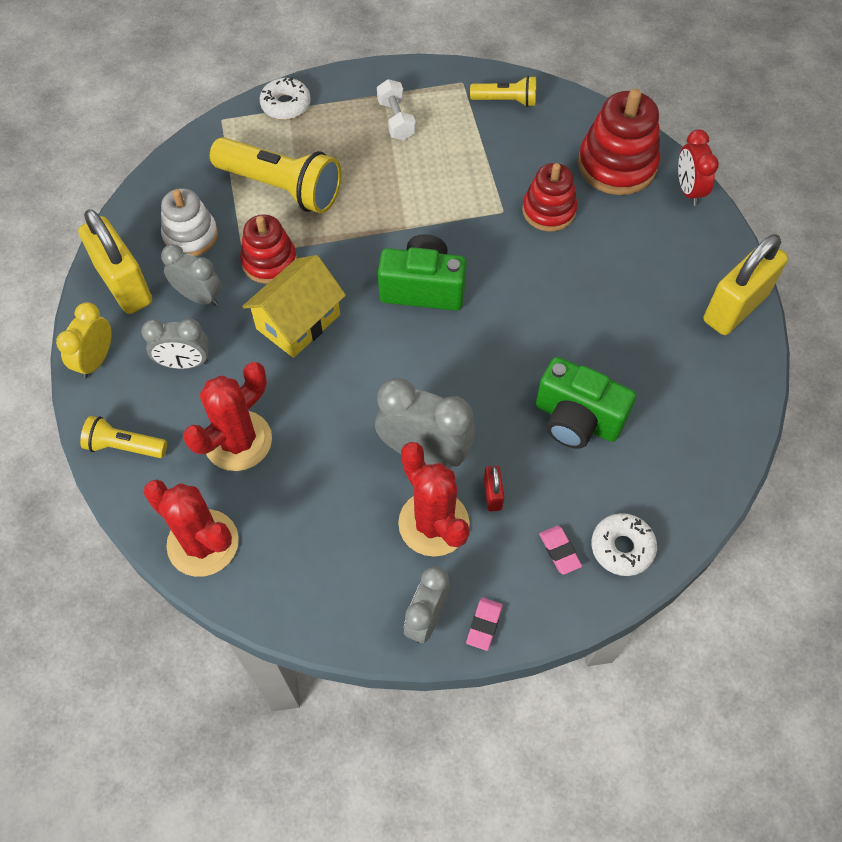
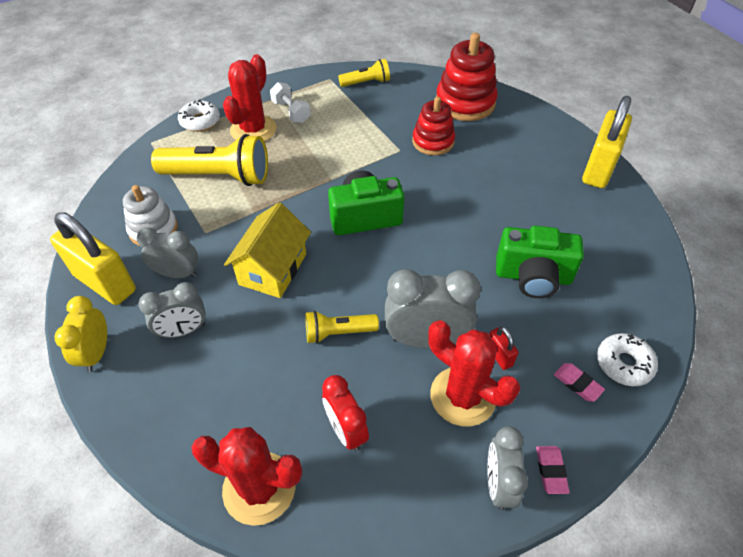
camera: 20 degrees left, 10 degrees down
yellow flashlight [80,416,167,458] -> yellow flashlight moved to [305,311,379,344]
red cactus [183,362,272,471] -> red cactus moved to [223,54,277,141]
red stacking toy [240,214,297,284] -> none
red clock [678,130,719,206] -> red clock moved to [322,375,369,451]

